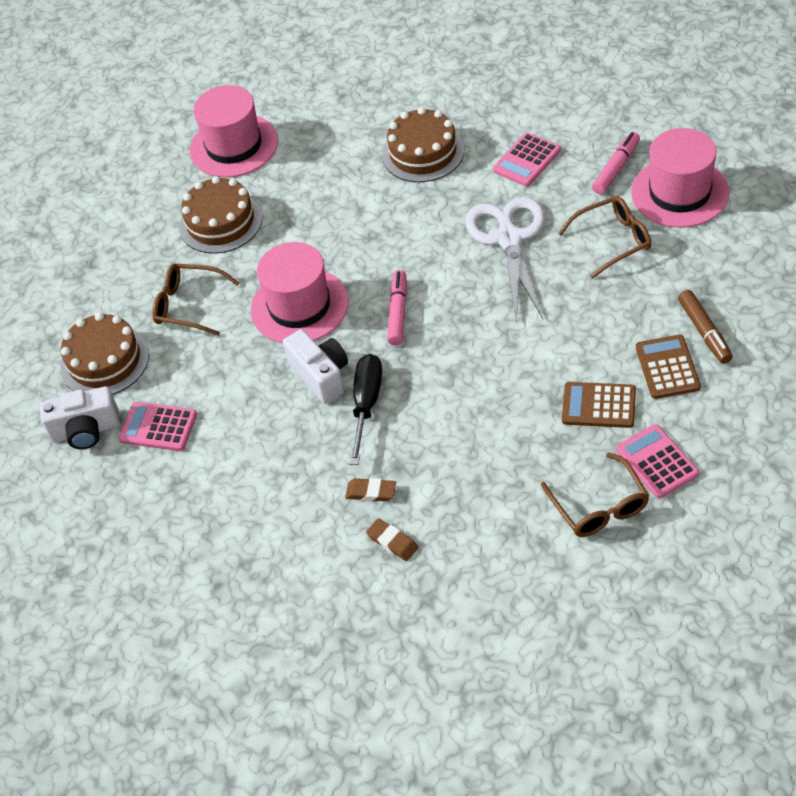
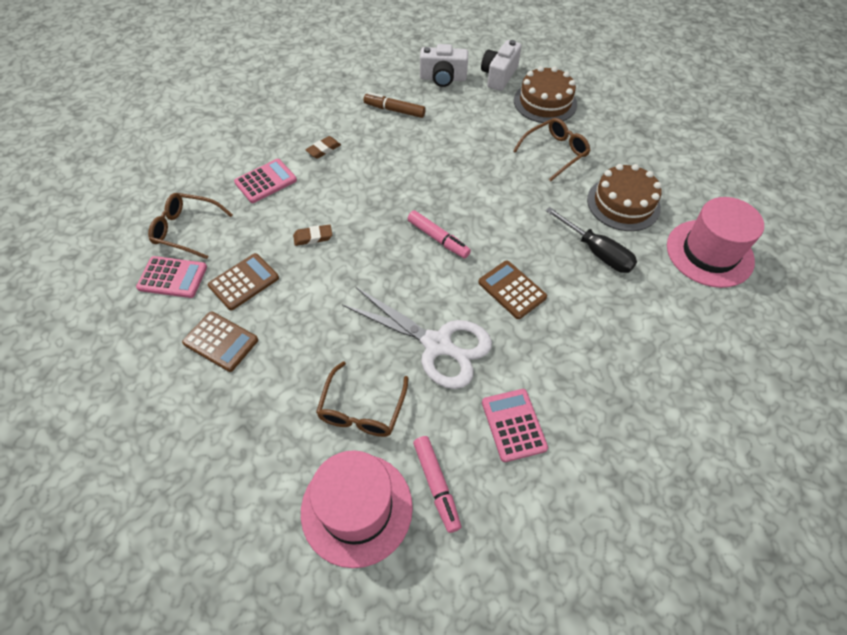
camera: 120 degrees right, 5 degrees up
pink calculator [118,402,197,451] -> pink calculator moved to [234,159,297,203]
pink hat [251,242,349,343] -> none
white camera [283,329,348,404] -> white camera moved to [420,44,468,87]
black screwdriver [350,354,382,465] -> black screwdriver moved to [545,207,637,273]
brown eraser [366,518,418,561] -> brown eraser moved to [293,224,332,246]
brown cake [382,107,464,182] -> none
brown marker [678,290,733,364] -> brown marker moved to [363,92,426,118]
none -> brown calculator [478,260,547,319]

